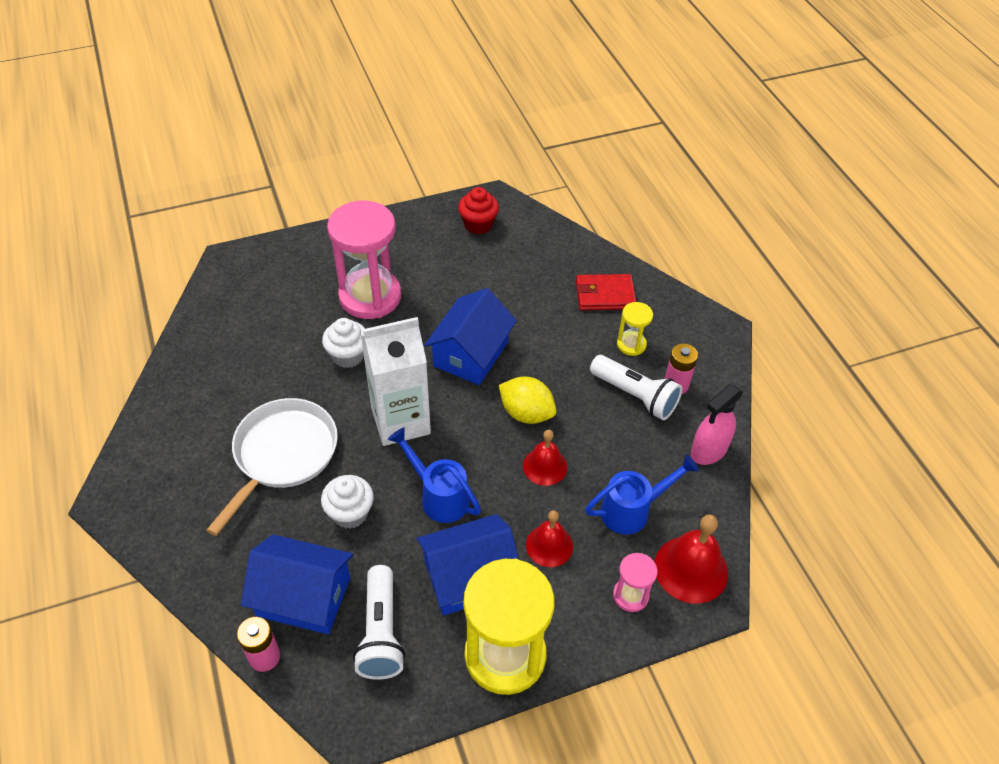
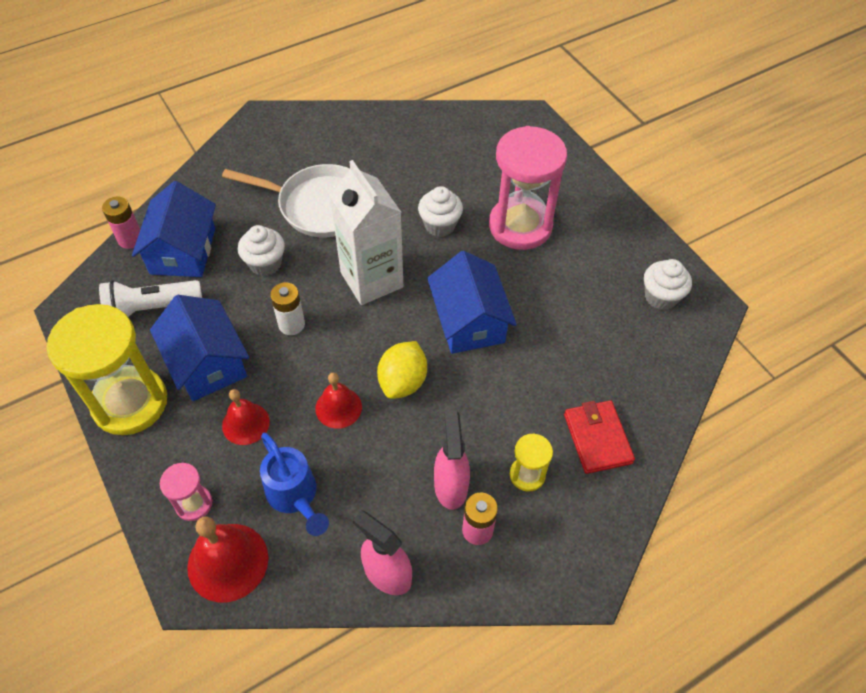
camera: 80 degrees right, 5 degrees up
blue watering can [388,427,481,523] -> white battery [270,282,305,335]
blue house [424,288,517,385] -> blue house turned 60 degrees clockwise [427,251,517,354]
red cupcake [458,187,499,234] -> white cupcake [644,259,692,310]
white flashlight [590,355,682,420] -> pink spray bottle [434,411,470,510]

